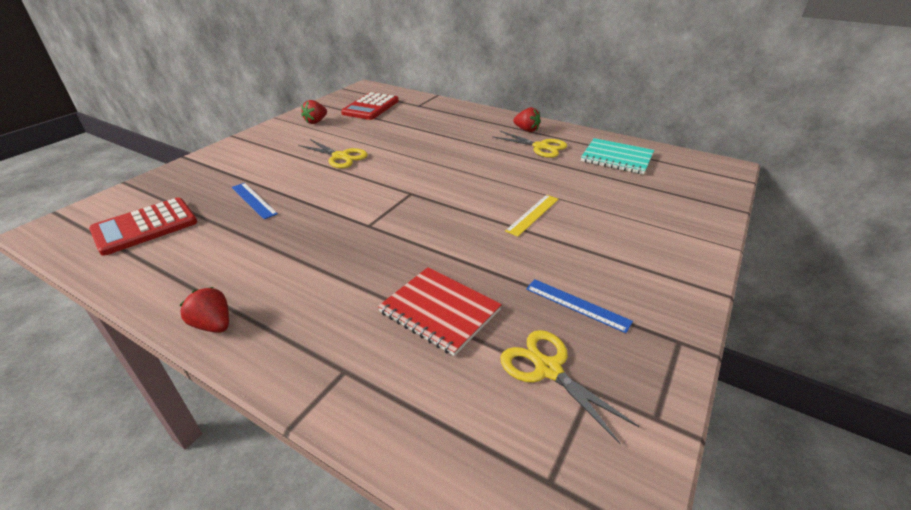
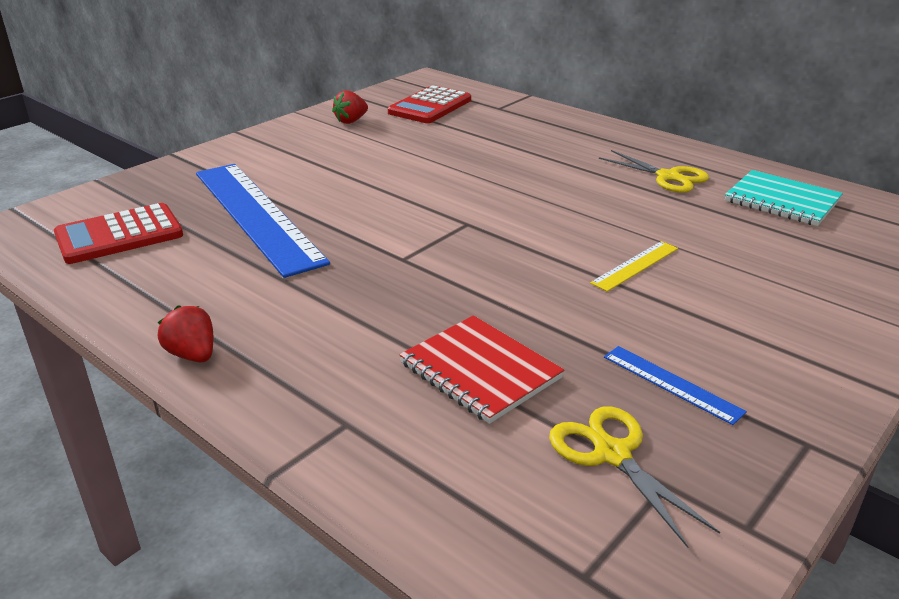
camera: 10 degrees right, 5 degrees down
blue ruler [232,183,278,219] -> blue ruler [196,164,330,278], size x2.39
yellow scissors [298,139,368,168] -> none
red strawberry [513,107,541,132] -> none

